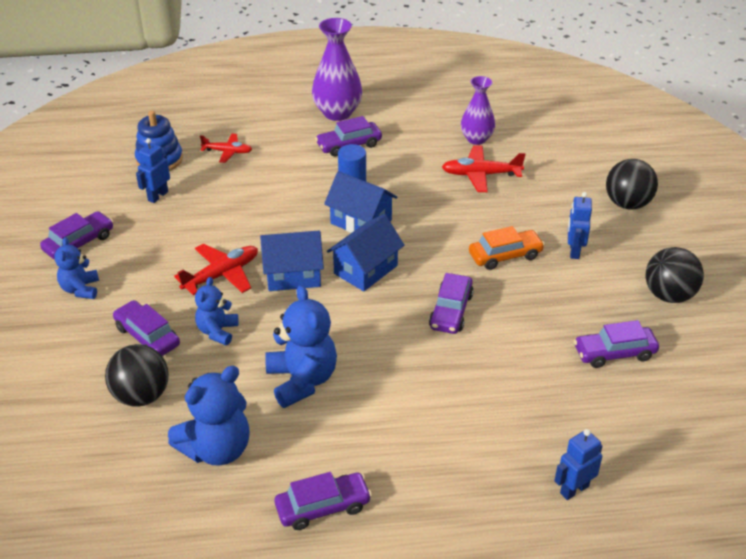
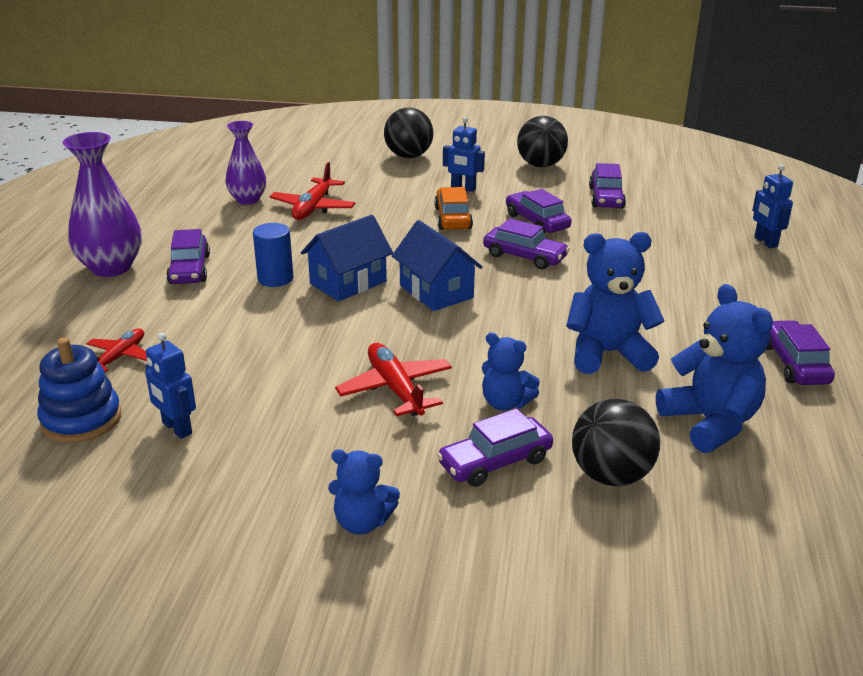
camera: 75 degrees left, 10 degrees down
purple car [40,211,113,260] -> purple car moved to [506,189,572,234]
blue house [260,230,324,291] -> none

